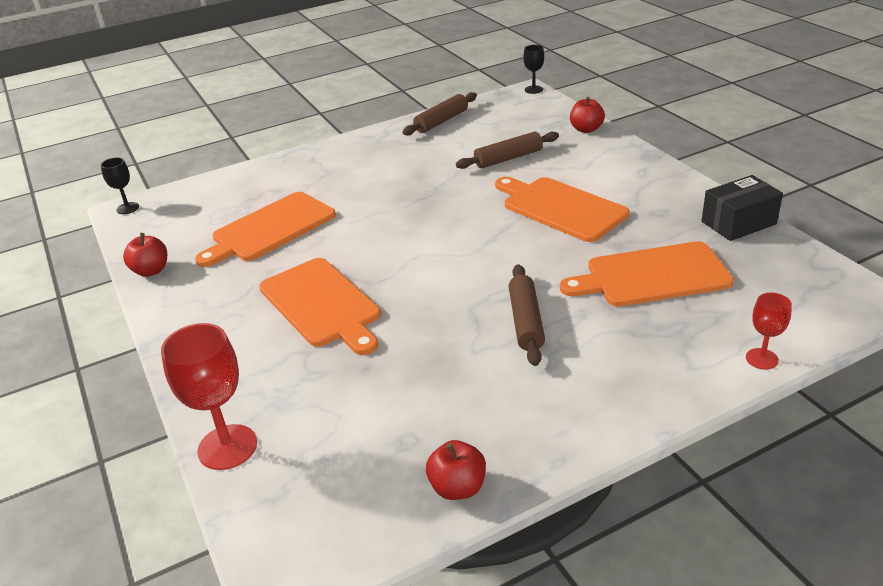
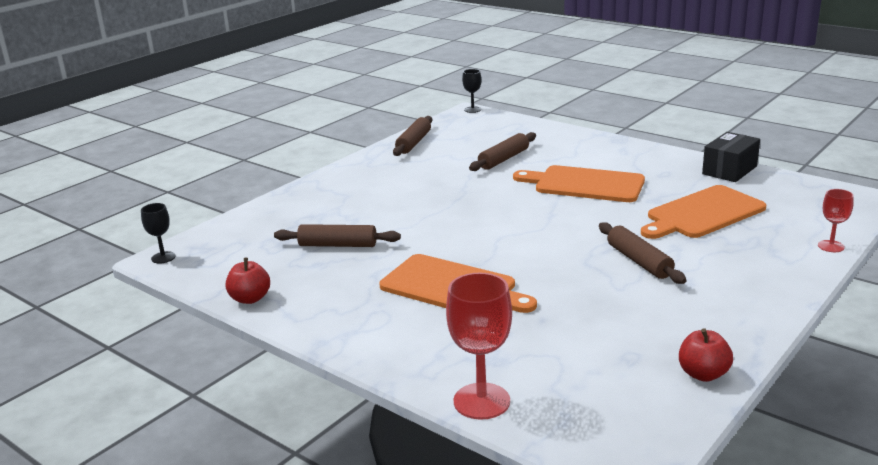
camera: 25 degrees left, 10 degrees down
orange cutting board [195,192,336,267] -> brown rolling pin [274,224,401,247]
red apple [570,97,605,133] -> none

